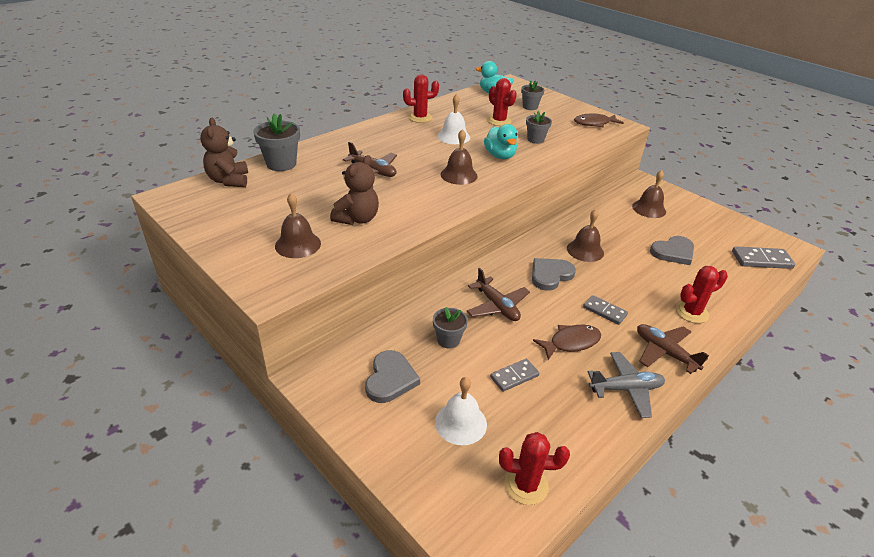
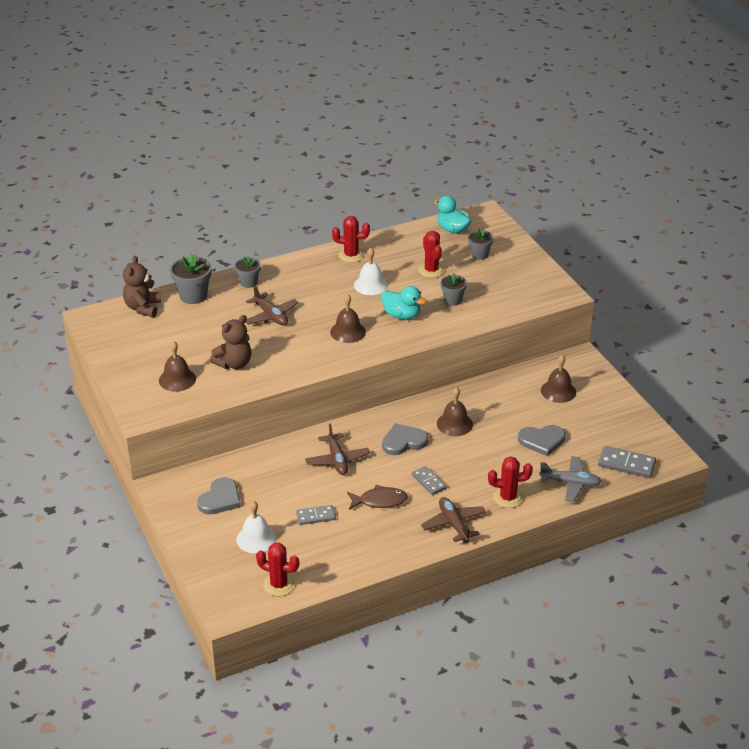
camera: 20 degrees right, 0 degrees up
grey flower pot [433,307,468,348] -> grey flower pot moved to [235,256,261,288]
turquoise duck [484,124,517,159] -> turquoise duck turned 60 degrees counterclockwise [381,286,427,320]
brown fish [574,114,624,128] -> none
grey plane [588,352,665,418] -> grey plane moved to [539,456,602,502]

